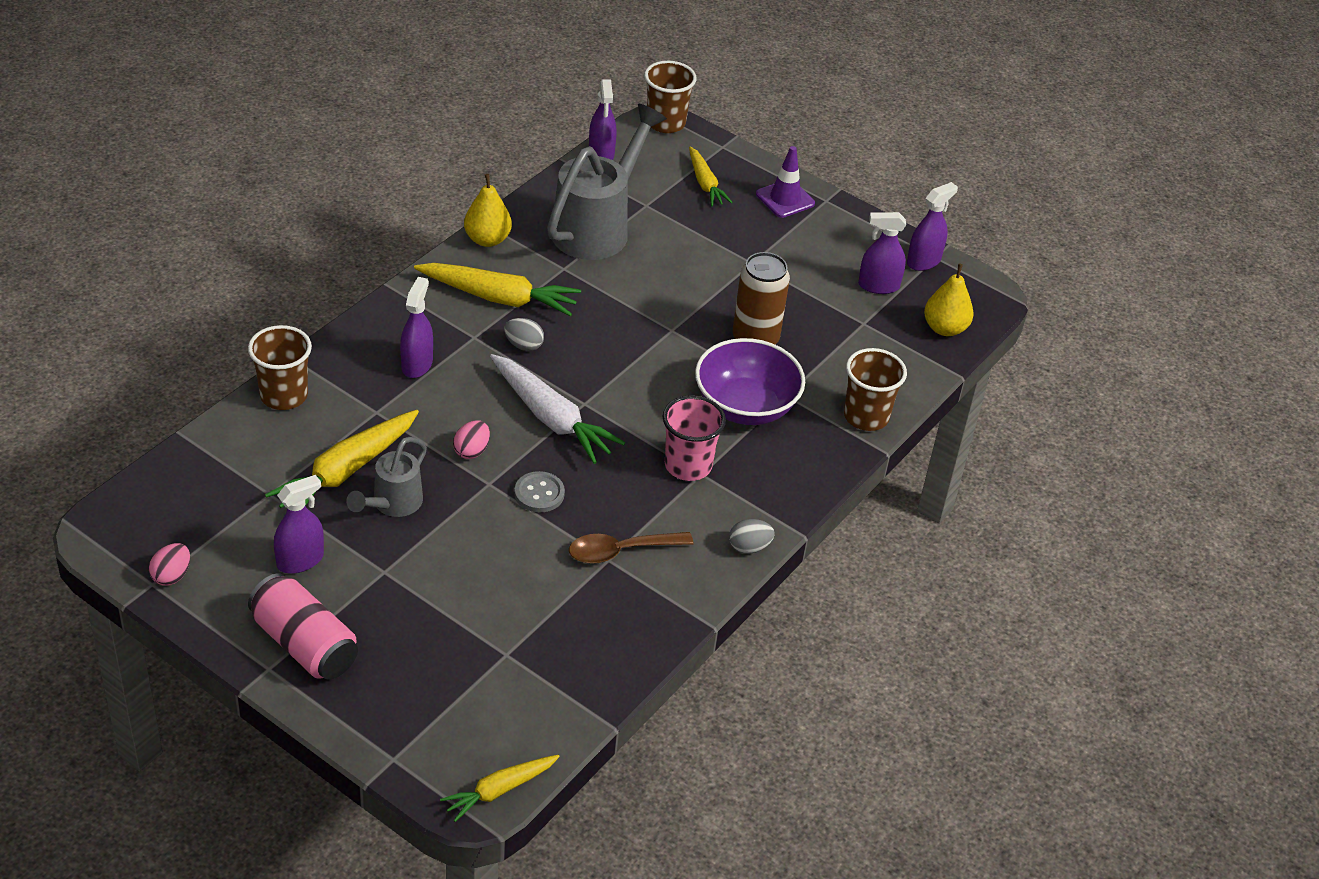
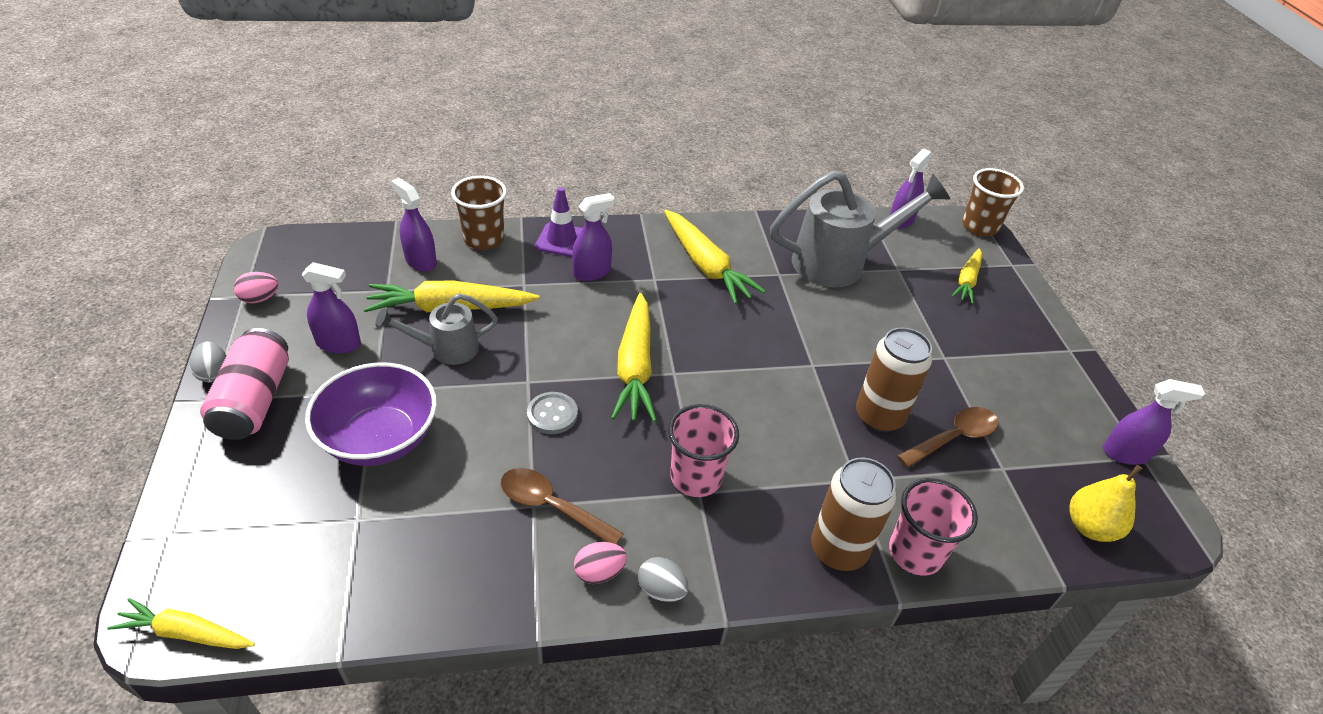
camera: 45 degrees right, 0 degrees up
pink egg [453,420,490,459] -> pink egg moved to [574,542,627,584]
yellow pear [464,174,512,247] -> none
white carrot [490,354,625,464] -> yellow carrot [611,293,657,422]
grey egg [504,318,544,351] -> grey egg moved to [189,341,226,382]
purple bowl [695,338,805,425] -> purple bowl moved to [305,362,437,466]
purple traffic cone [756,146,815,218] -> purple traffic cone moved to [535,187,583,257]
brown cup [844,348,907,431] -> pink cup [889,478,978,576]
purple spray bottle [858,212,906,294] -> purple spray bottle moved to [391,178,437,272]
none -> brown can [811,458,896,571]
none -> brown spoon [897,407,998,468]

